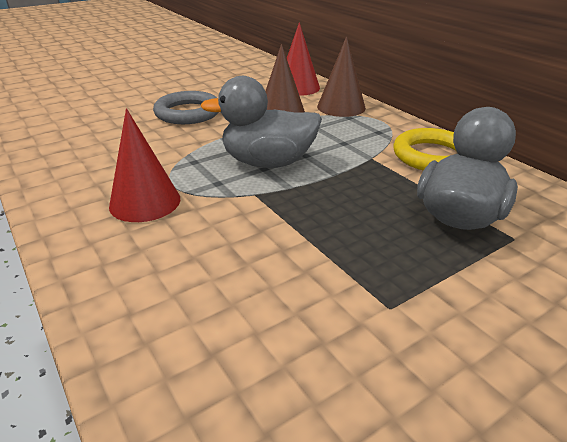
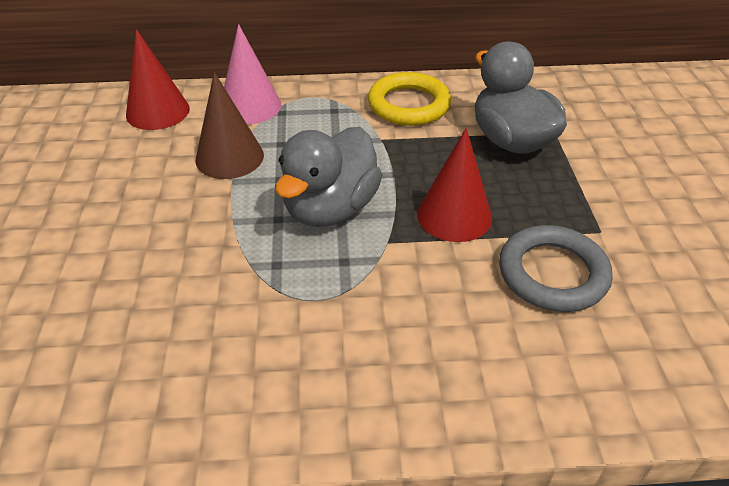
camera: 60 degrees left, 10 degrees up
red cone [109,108,180,222] -> red cone moved to [417,128,492,242]
grey ring [153,91,219,124] -> grey ring moved to [499,225,613,312]
brown cone [317,36,366,117] -> pink cone [224,24,281,124]

